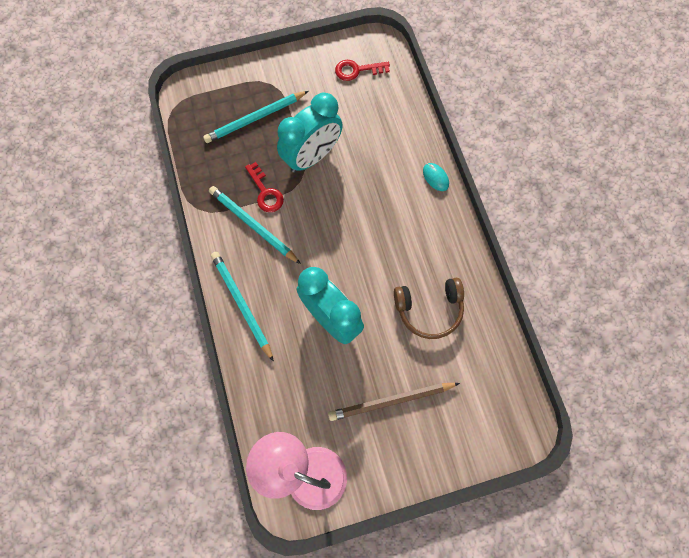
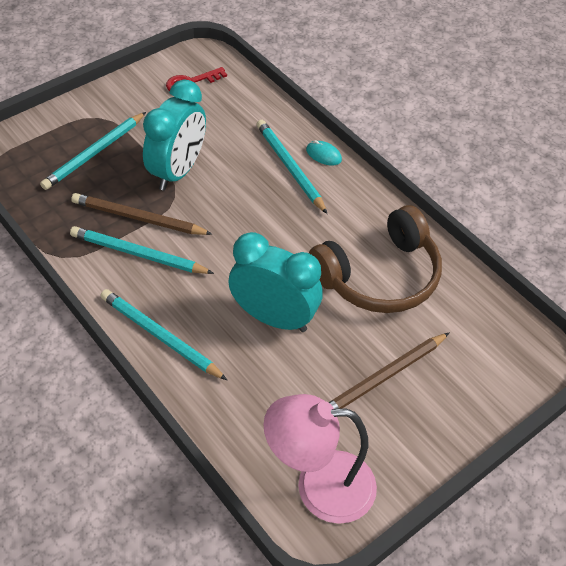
camera: 25 degrees left, 20 degrees down
red key [245,162,284,212] -> brown pencil [71,193,212,235]
brown headphones [394,277,464,339] -> brown headphones [309,205,442,313], size x1.51
none -> turquoise pencil [257,120,327,214]

